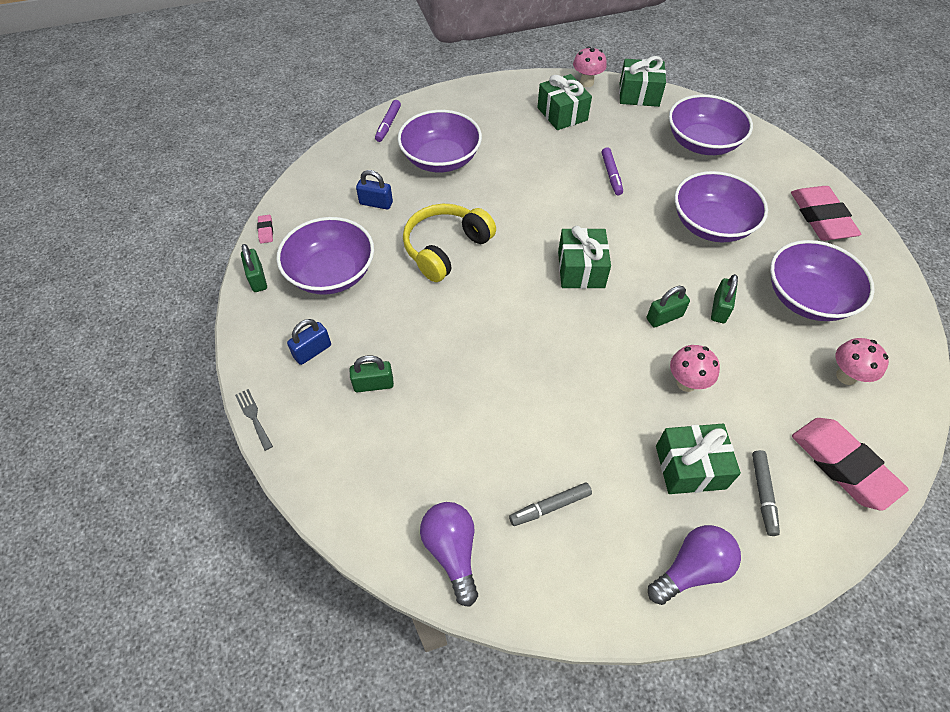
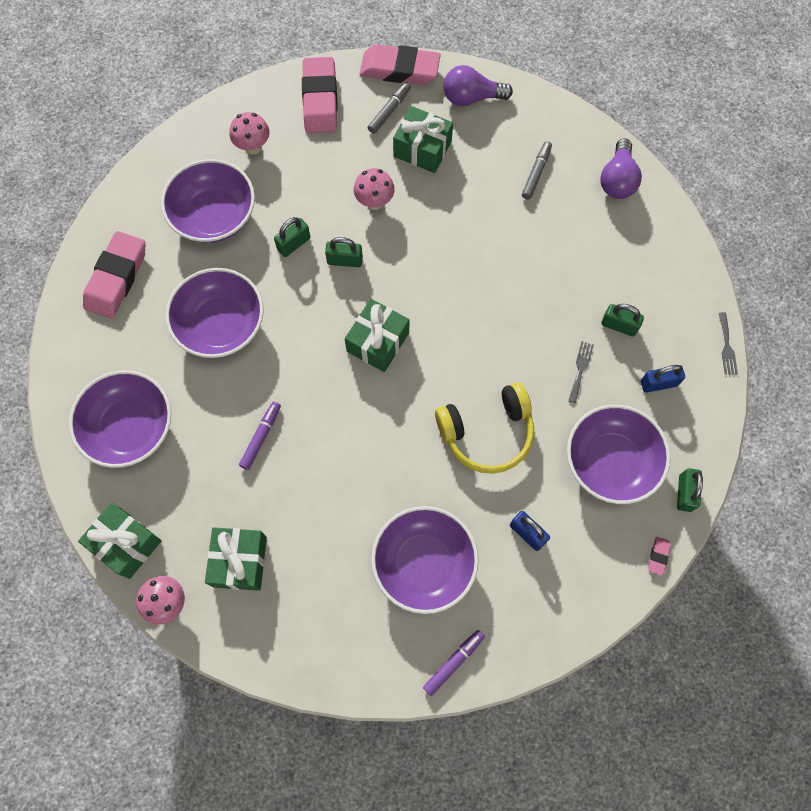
camera: 150 degrees left, 15 degrees up
grey marker [509,482,592,526] -> grey marker turned 75 degrees counterclockwise [522,141,552,200]
none -> pink eraser [360,44,441,85]
none -> grey fork [568,341,594,404]

